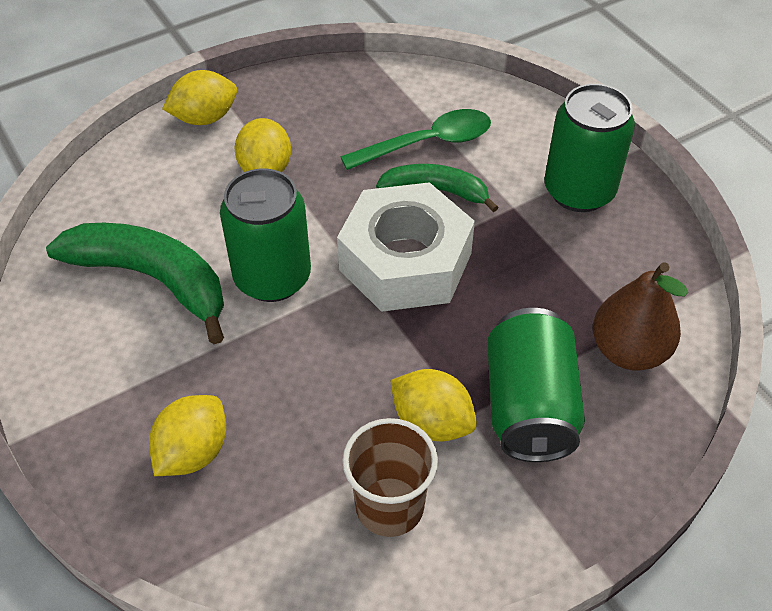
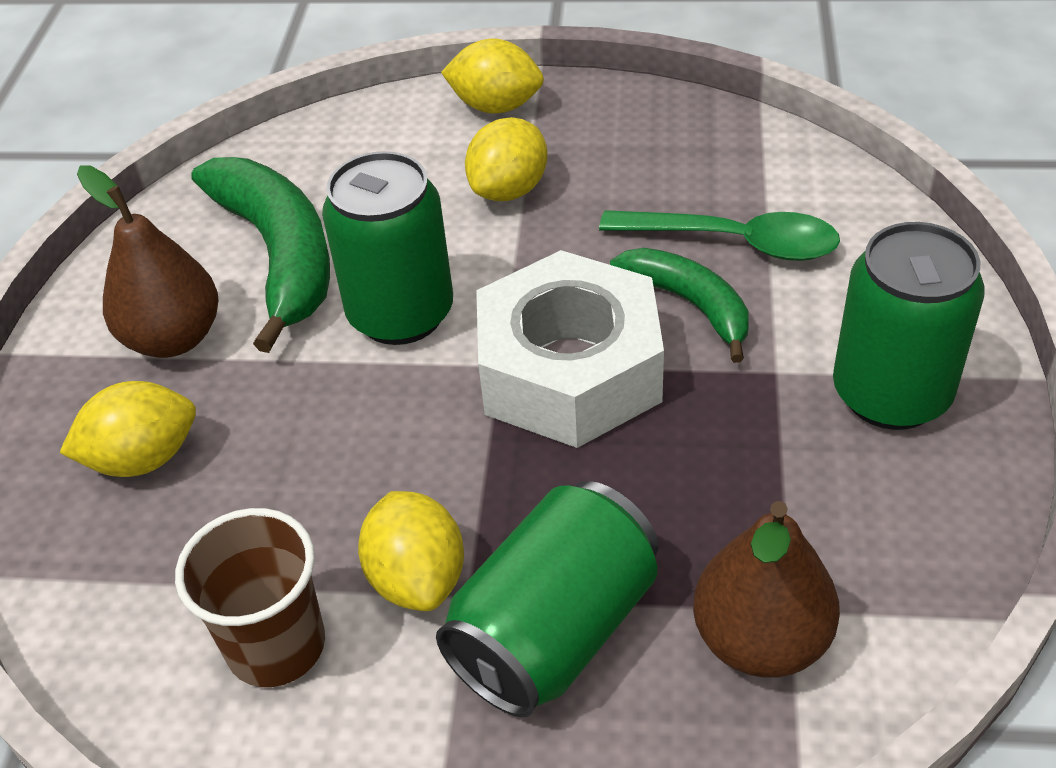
camera: 40 degrees right, 5 degrees down
none -> brown pear [77,165,219,358]

